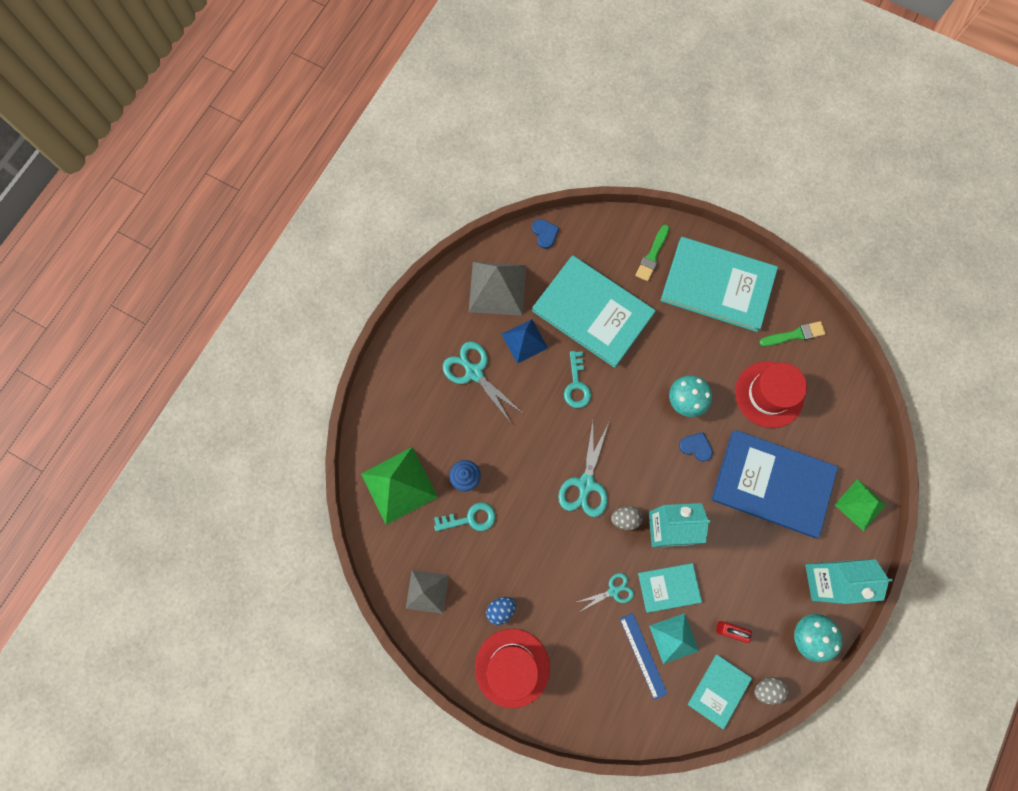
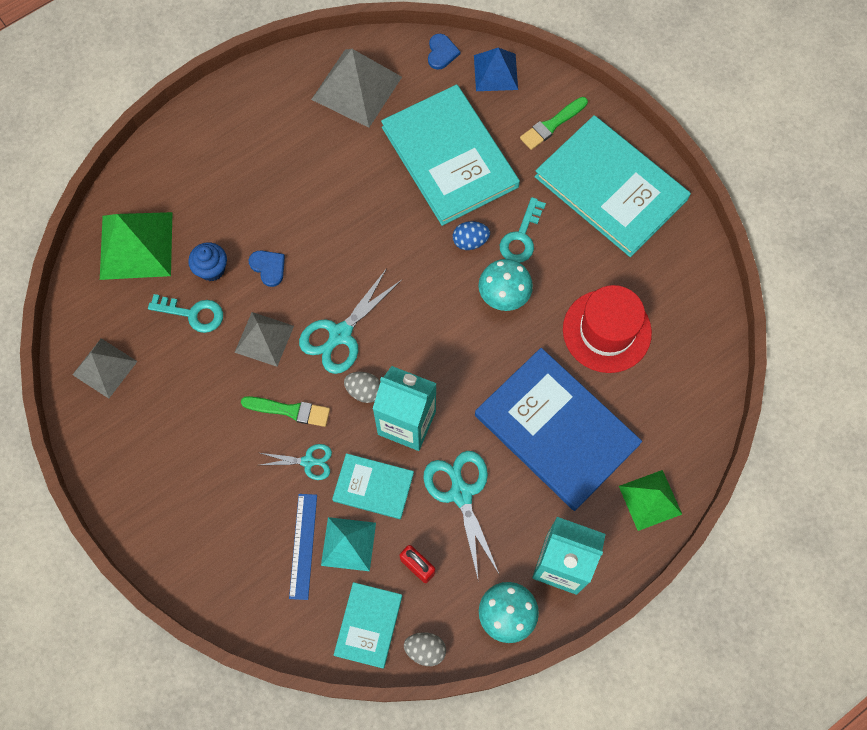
camera: 25 degrees right, 5 degrees down
turquoise scissors [443,341,524,424] -> turquoise scissors moved to [423,451,499,578]
red hat [475,629,550,708] -> none
blue egg [486,597,516,625] -> blue egg moved to [453,221,490,250]
blue pyramid [502,319,548,364] -> blue pyramid moved to [474,48,518,91]
turquoise key [564,351,591,408] -> turquoise key moved to [500,197,546,263]
blue heart [679,432,713,462] -> blue heart moved to [249,251,285,287]
turquoise book [688,654,752,730] -> turquoise book turned 45 degrees counterclockwise [334,582,402,669]
green brush [759,321,826,346] -> green brush moved to [241,396,330,427]
none -> grey pyramid [234,312,294,367]

